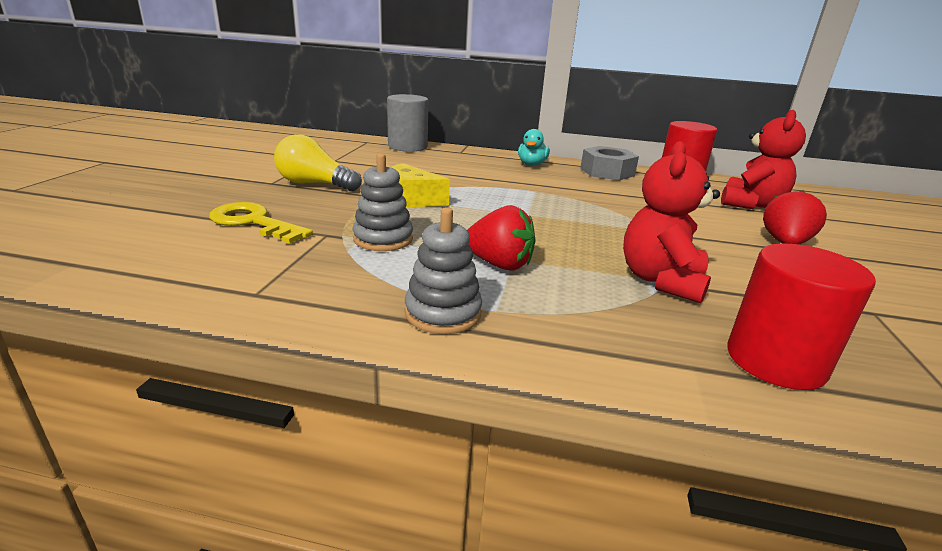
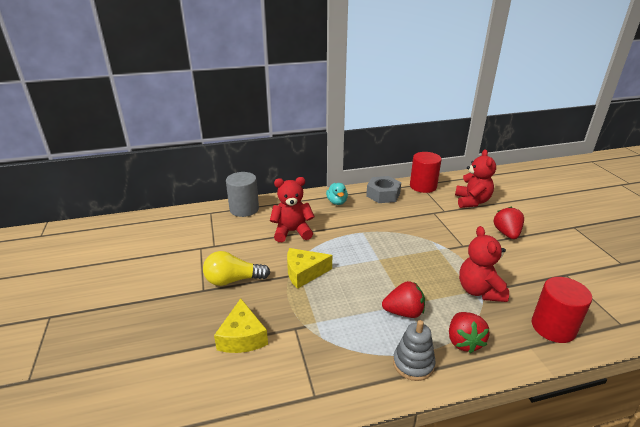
camera: 25 degrees left, 5 degrees up
yellow key [209,202,313,244] -> yellow cheese [214,299,268,353]
grey stacking toy [352,153,413,251] -> none
none -> red teddy bear [270,177,315,242]
none -> red strawberry [449,312,490,354]

